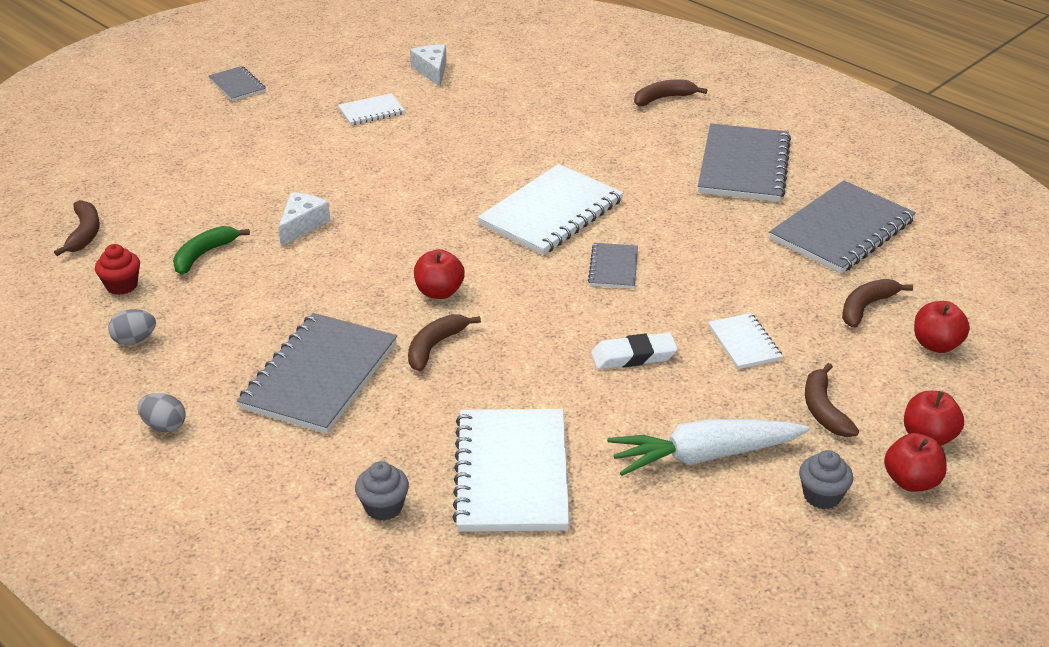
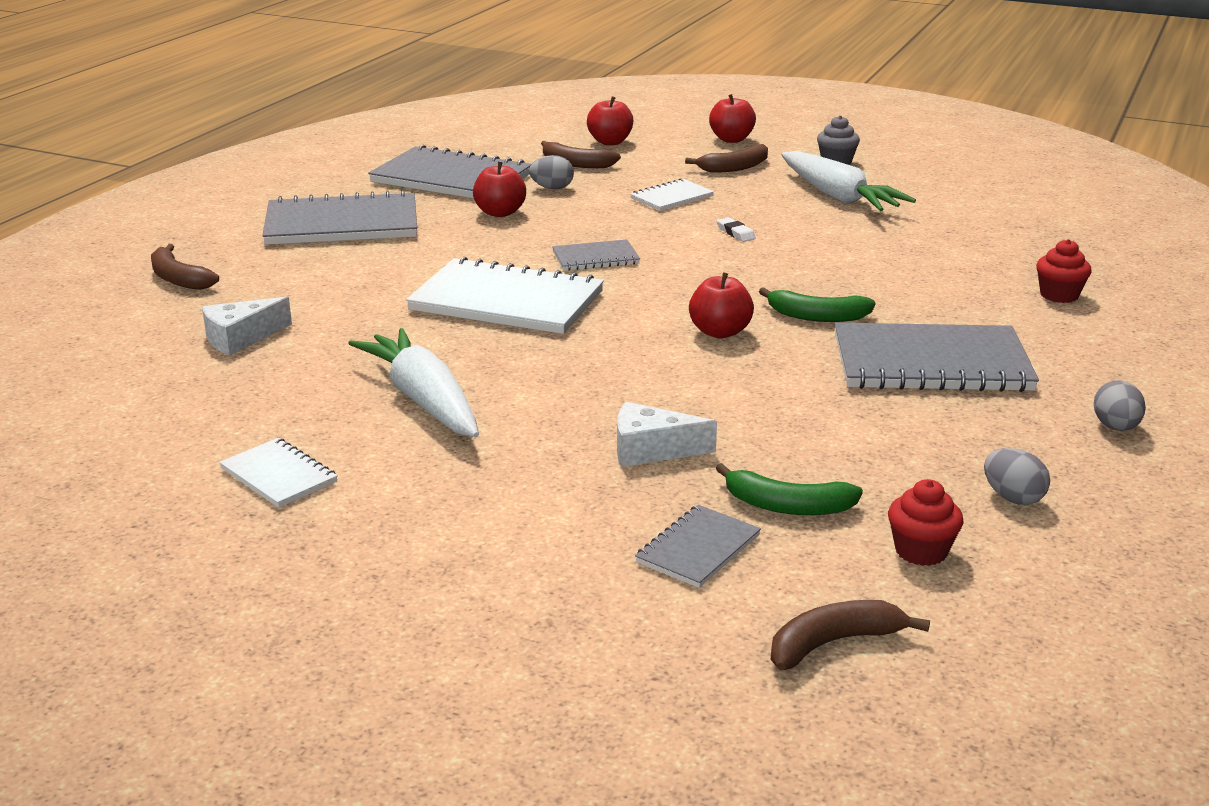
camera: 110 degrees left, 10 degrees down
grey notebook [209,66,266,101] -> grey notebook moved to [635,505,761,588]
grey cupcake [355,461,409,521] -> red cupcake [1036,239,1092,303]
brown banana [408,314,481,372] -> green banana [759,287,875,322]
white cheese [410,45,447,87] -> white cheese moved to [202,297,292,356]
white notebook [452,409,570,532] -> none
white eraser [591,332,678,369] -> white eraser [717,217,756,242], size x0.55
red apple [884,433,947,492] -> red apple moved to [473,162,526,217]
none -> white carrot [348,328,479,437]
none -> grey egg [529,155,574,189]

